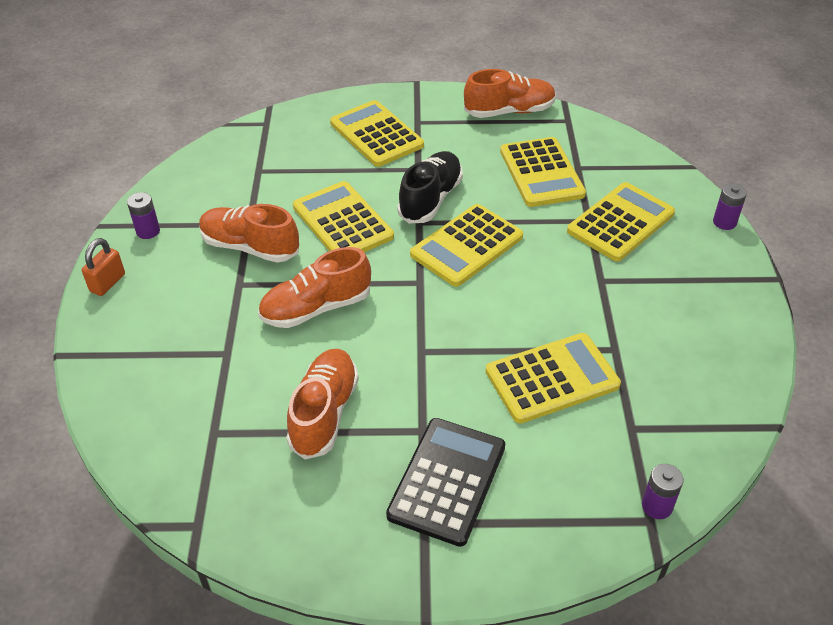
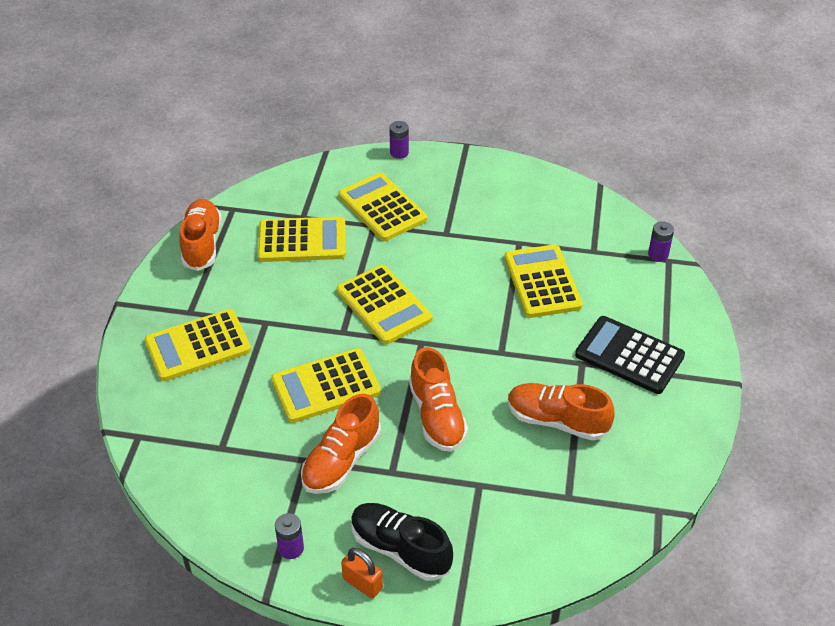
camera: 80 degrees left, 0 degrees up
black shoe [397,151,463,223] -> black shoe moved to [351,503,453,581]

